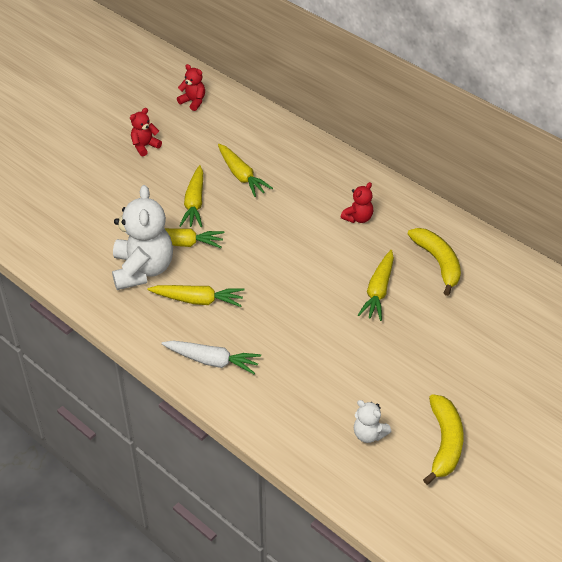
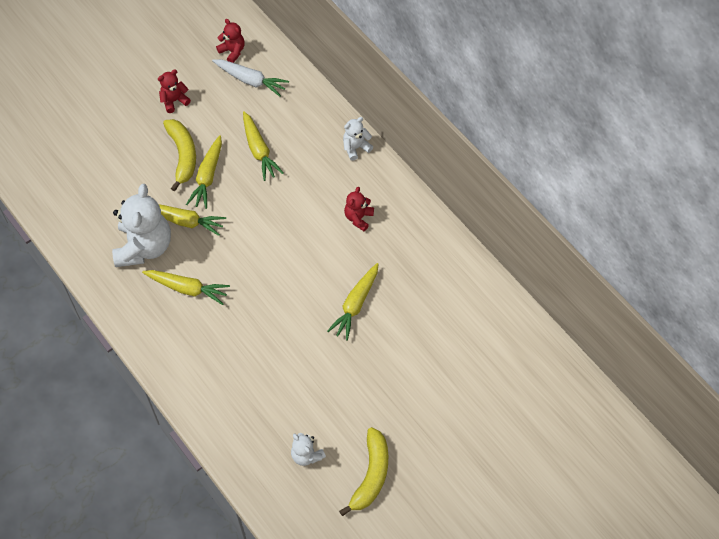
camera: 10 degrees right, 15 degrees up
white carrot [162,341,261,374] -> white carrot moved to [212,59,289,97]
red teddy bear [341,182,373,223] -> red teddy bear turned 150 degrees clockwise [344,187,374,231]
yellow banana [407,228,461,296] -> yellow banana moved to [163,119,196,192]
none -> white teddy bear [343,117,373,161]

